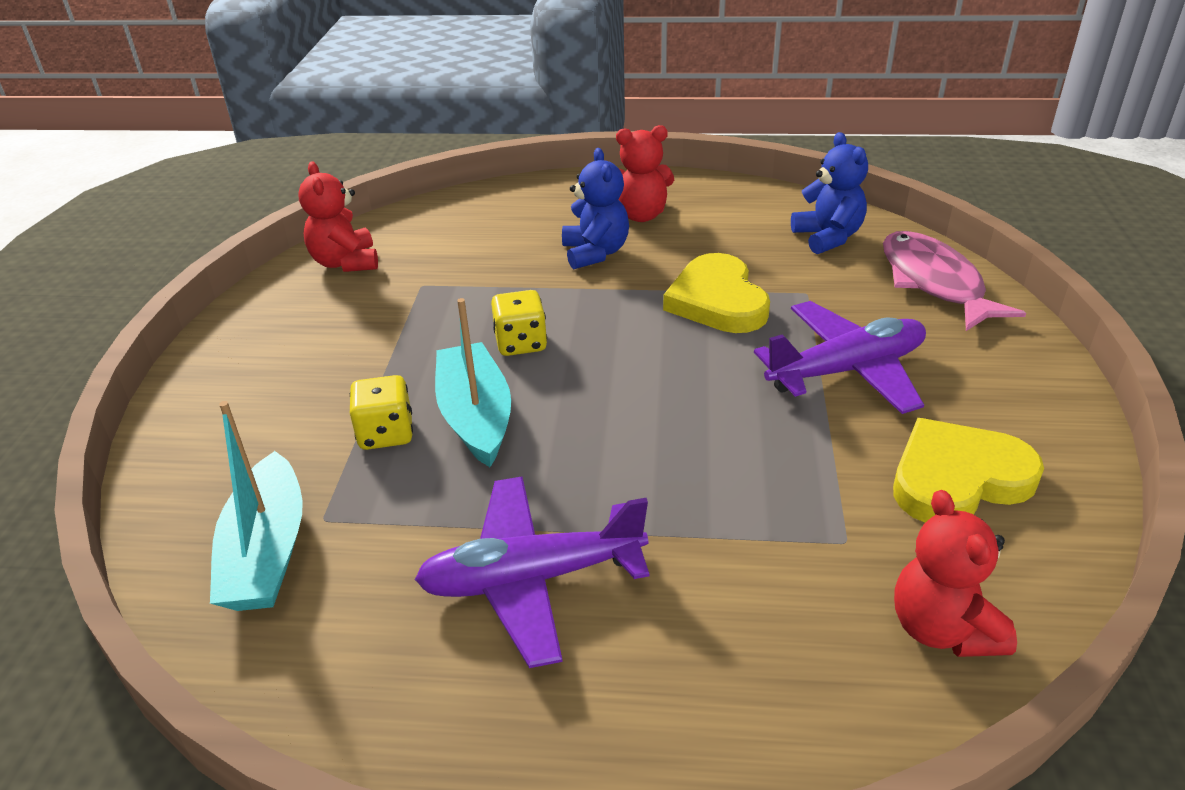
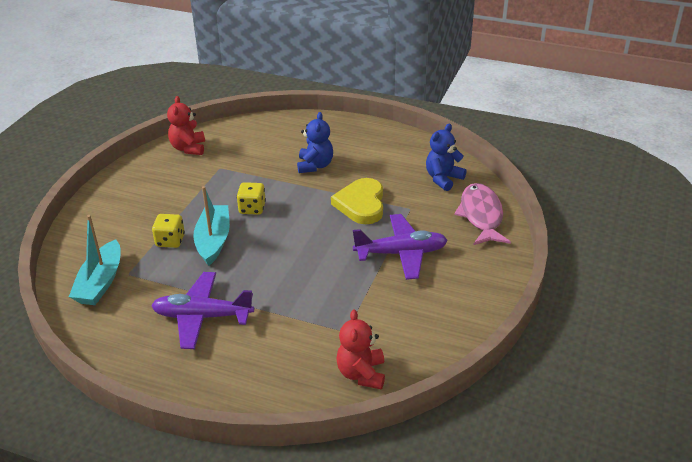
camera: 15 degrees right, 0 degrees up
red teddy bear [616,125,674,222] -> none
blue teddy bear [791,132,868,254] -> blue teddy bear turned 135 degrees counterclockwise [426,124,467,191]
yellow heart [893,418,1044,523] -> none

